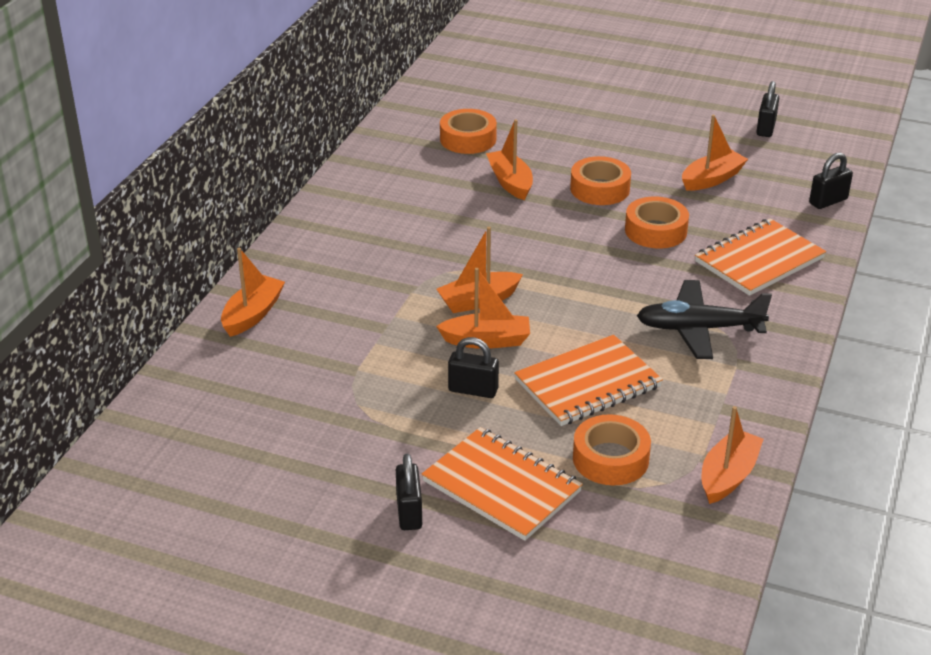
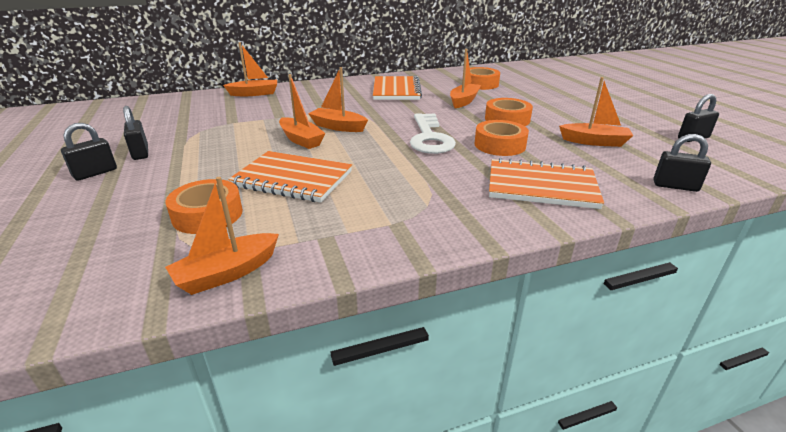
camera: 50 degrees right, 5 degrees down
orange notebook [422,427,583,541] -> orange notebook moved to [373,76,422,100]
black padlock [448,337,499,398] -> black padlock moved to [123,106,148,160]
black plane [637,280,772,359] -> none
orange boat [702,406,764,504] -> orange boat turned 150 degrees clockwise [165,177,279,295]
none -> white key [410,113,456,154]

